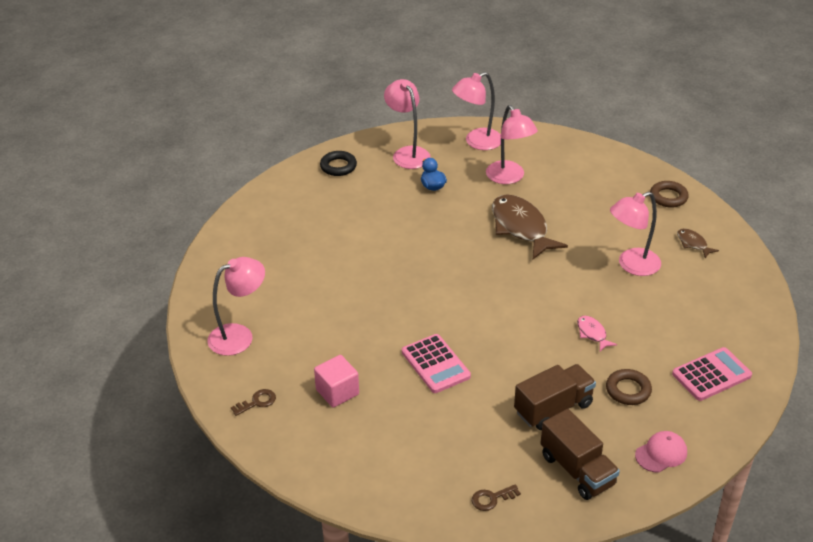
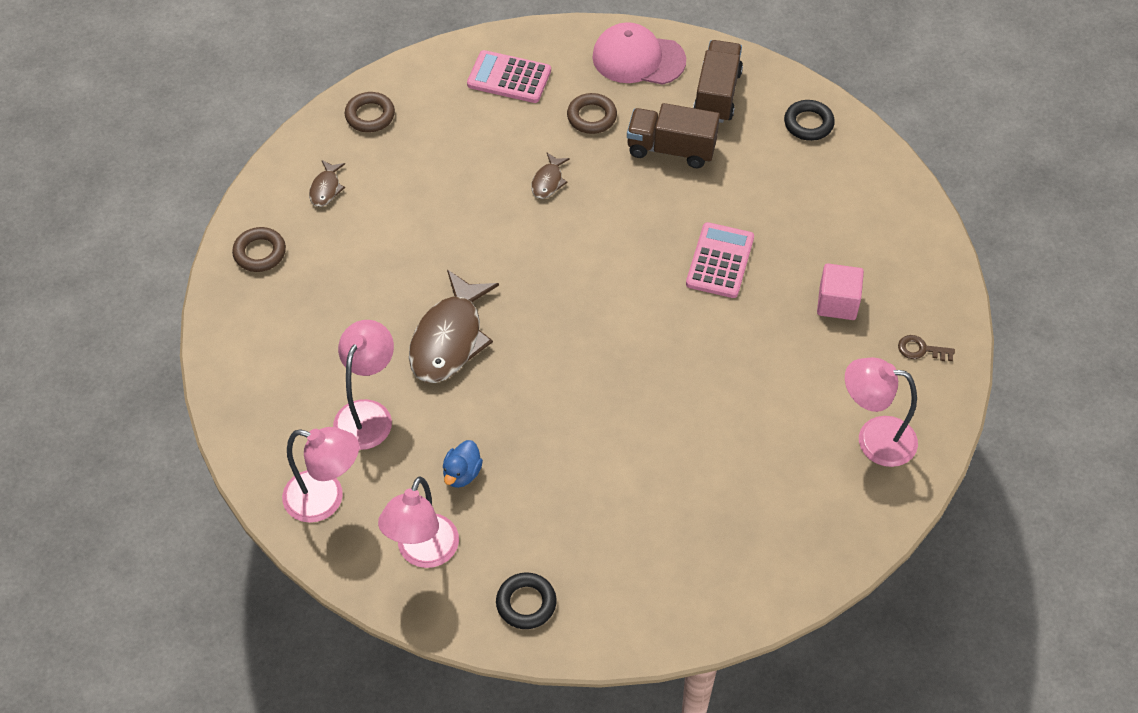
camera: 135 degrees left, 15 degrees up
brown key [472,484,521,511] -> black ring [784,100,835,141]
pink fish [577,316,617,351] -> brown fish [531,153,570,199]
pink lamp [610,192,661,276] -> none
pink cap [635,431,687,473] -> pink cap [592,22,686,85], size x1.67
none -> brown ring [345,92,395,132]

